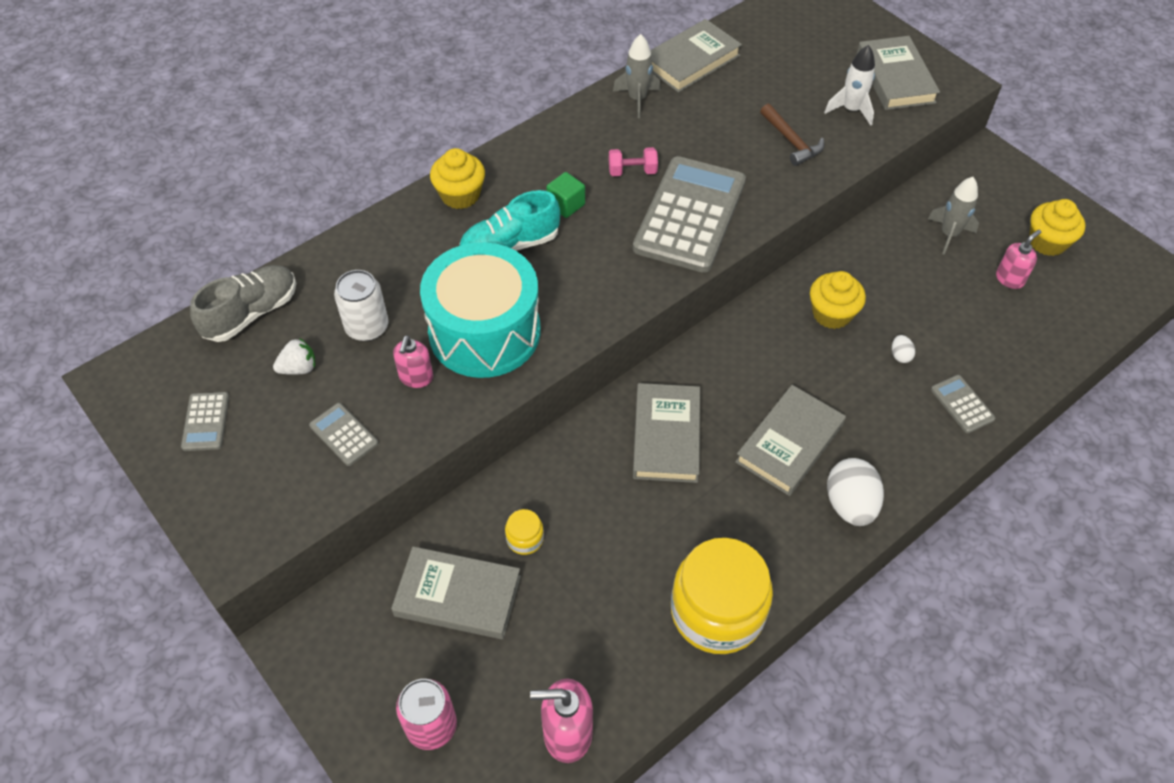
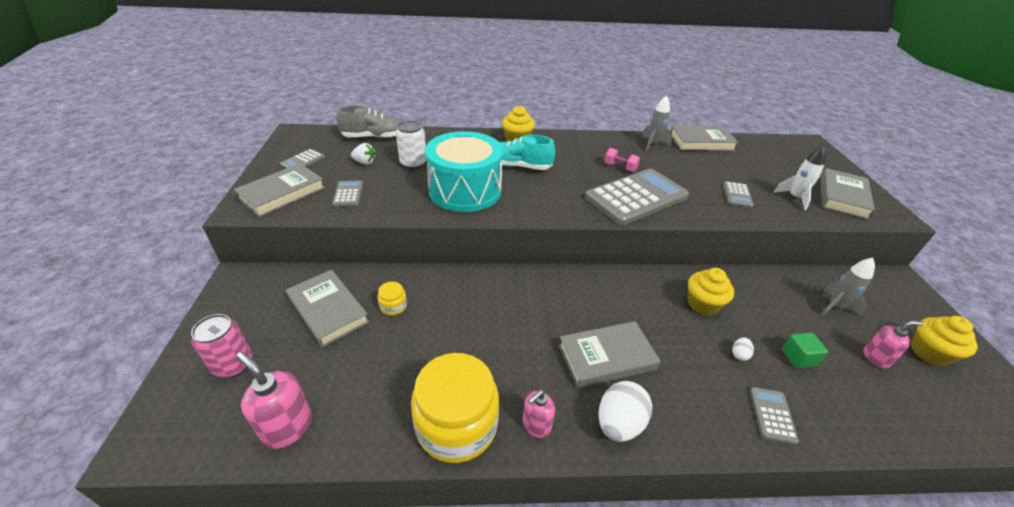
camera: 35 degrees right, 15 degrees down
pink soap dispenser [393,335,433,388] -> pink soap dispenser moved to [523,390,555,438]
green cube [546,172,585,218] -> green cube moved to [782,332,828,368]
grey book [633,383,700,483] -> grey book moved to [234,163,325,217]
brown hammer [760,104,824,166] -> grey calculator [723,181,754,208]

